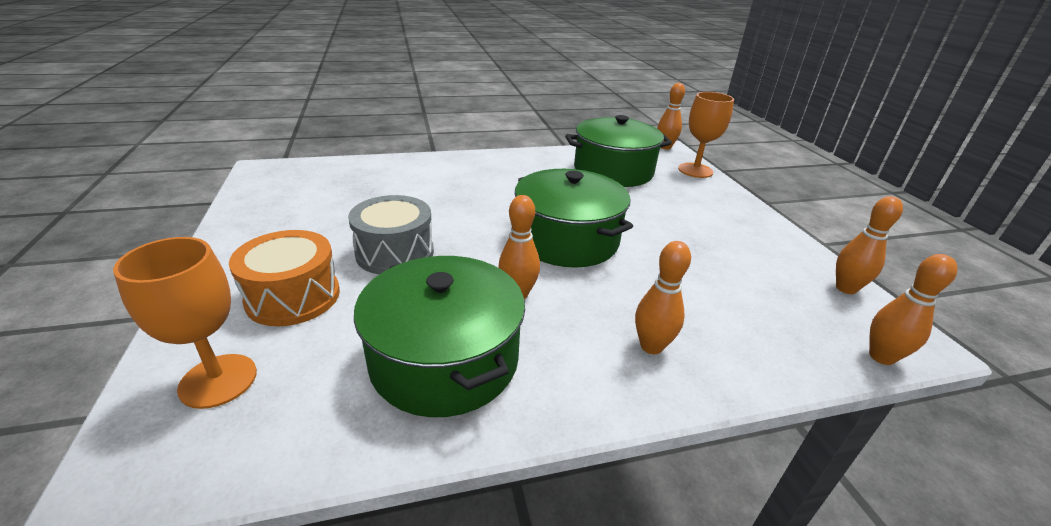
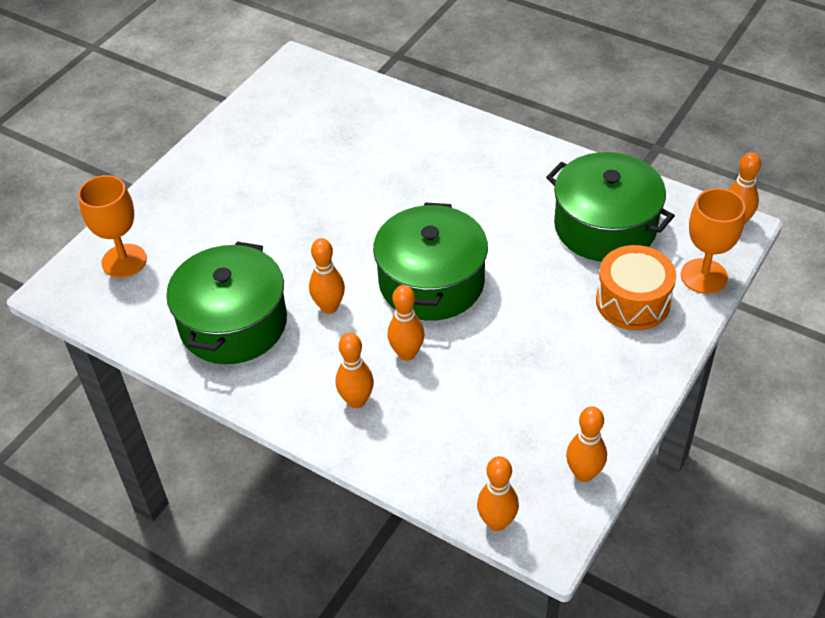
camera: 50 degrees right, 15 degrees up
orange drum [229,230,340,326] -> orange drum moved to [596,245,676,330]
grey drum [348,195,434,274] -> none
none -> orange bowling pin [388,285,425,361]

